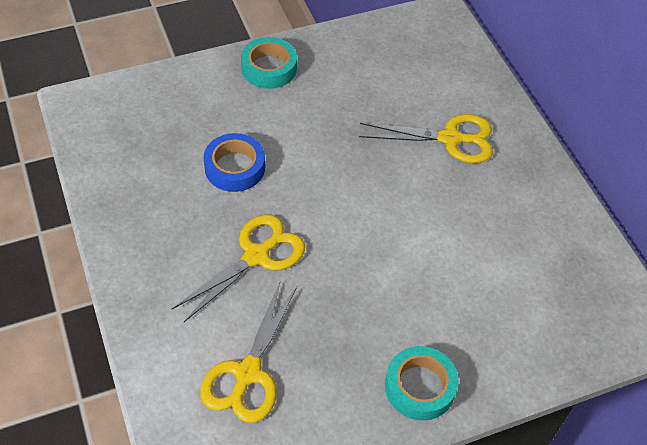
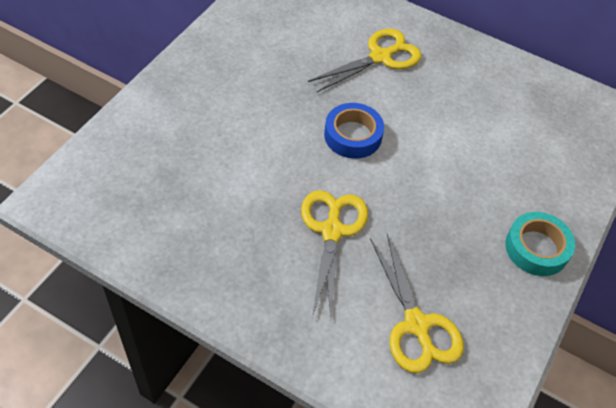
camera: 40 degrees left, 0 degrees up
blue tape [203,133,265,192] -> blue tape moved to [324,103,384,159]
turquoise tape [241,37,297,89] -> none

